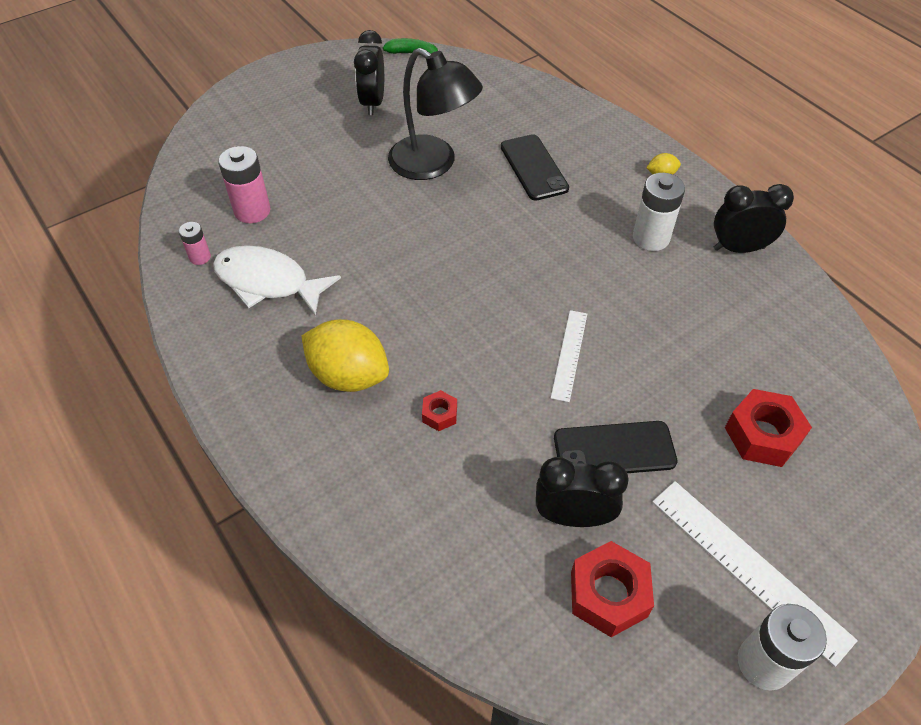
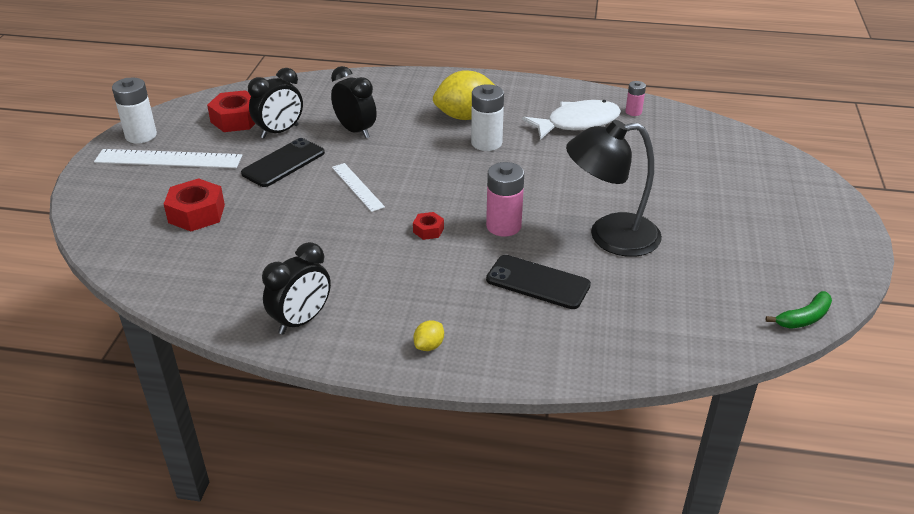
camera: 135 degrees right, 15 degrees down
pink battery [218,146,270,223] -> pink battery moved to [486,162,524,237]
black clock [354,30,384,115] -> black clock moved to [331,66,377,138]
red nut [422,390,457,431] -> red nut moved to [413,212,444,240]
white battery [633,173,685,251] -> white battery moved to [471,84,504,151]

